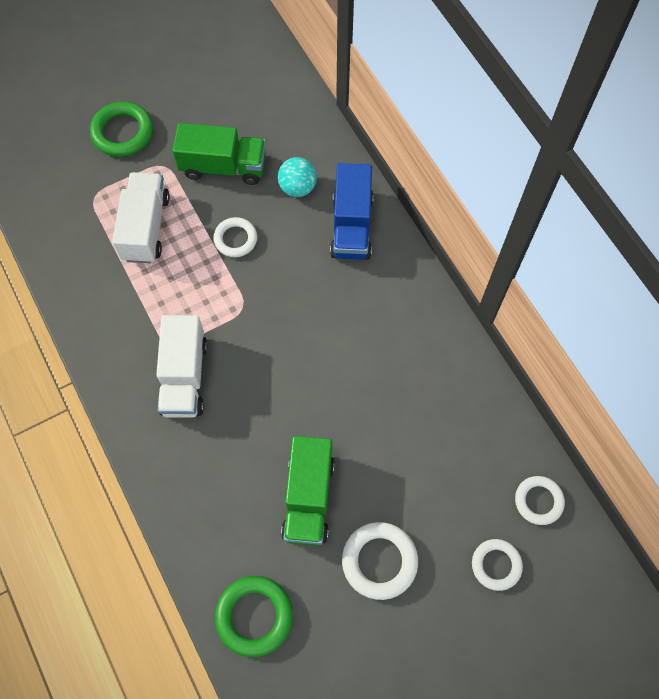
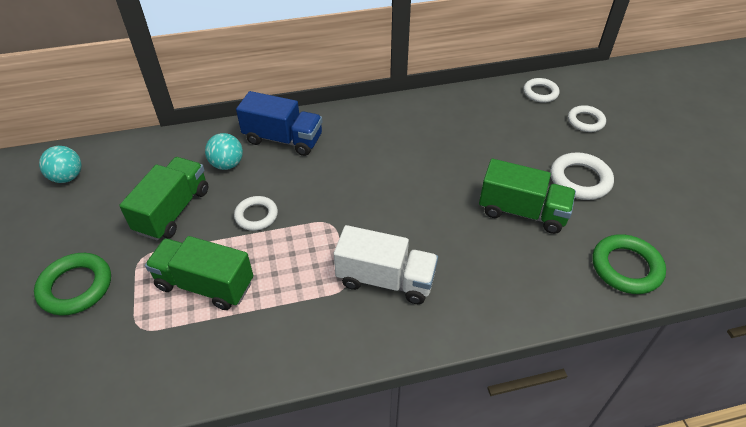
camera: 75 degrees left, 20 degrees down
white truck [112,172,170,263] -> green truck [145,236,253,310]
none -> turquoise ball [39,146,81,183]

